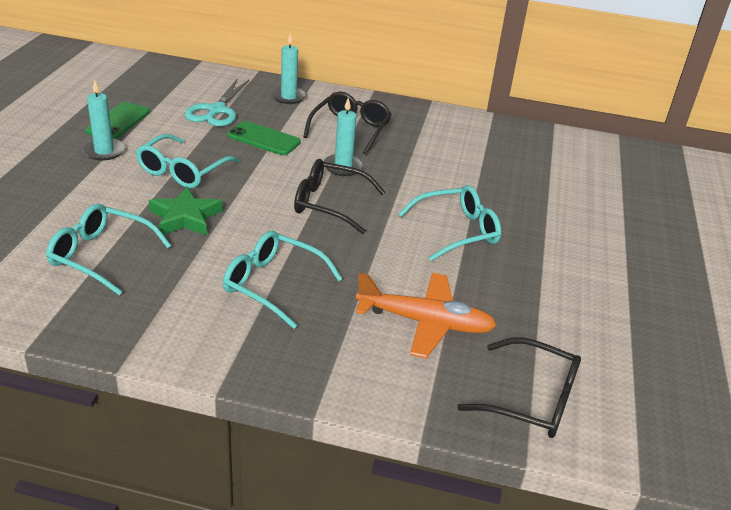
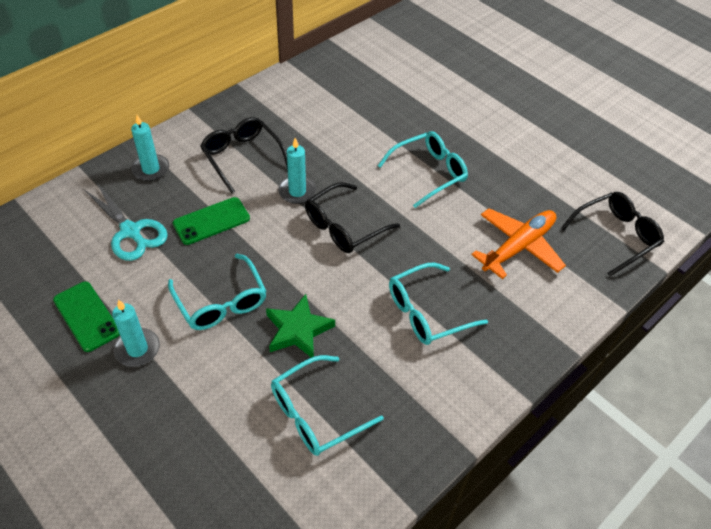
camera: 55 degrees left, 15 degrees up
turquoise glasses [398,185,501,261] -> turquoise glasses turned 45 degrees clockwise [378,131,468,208]

